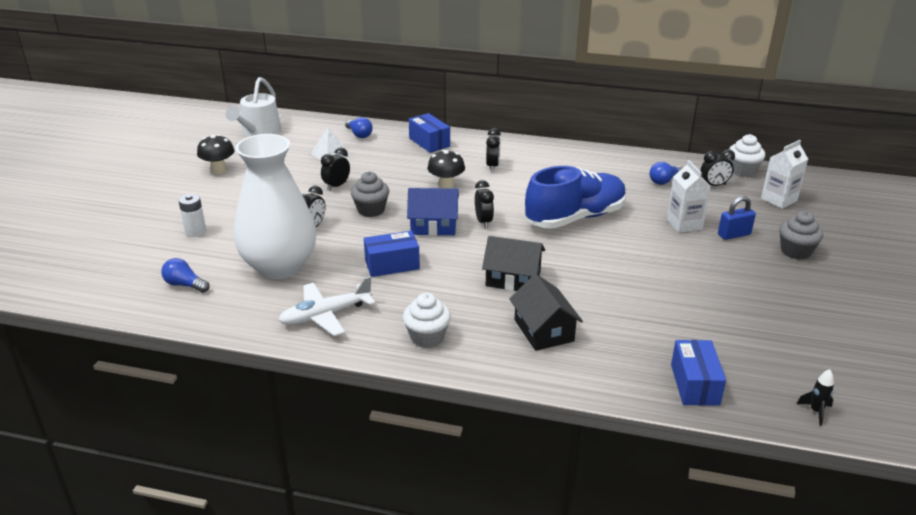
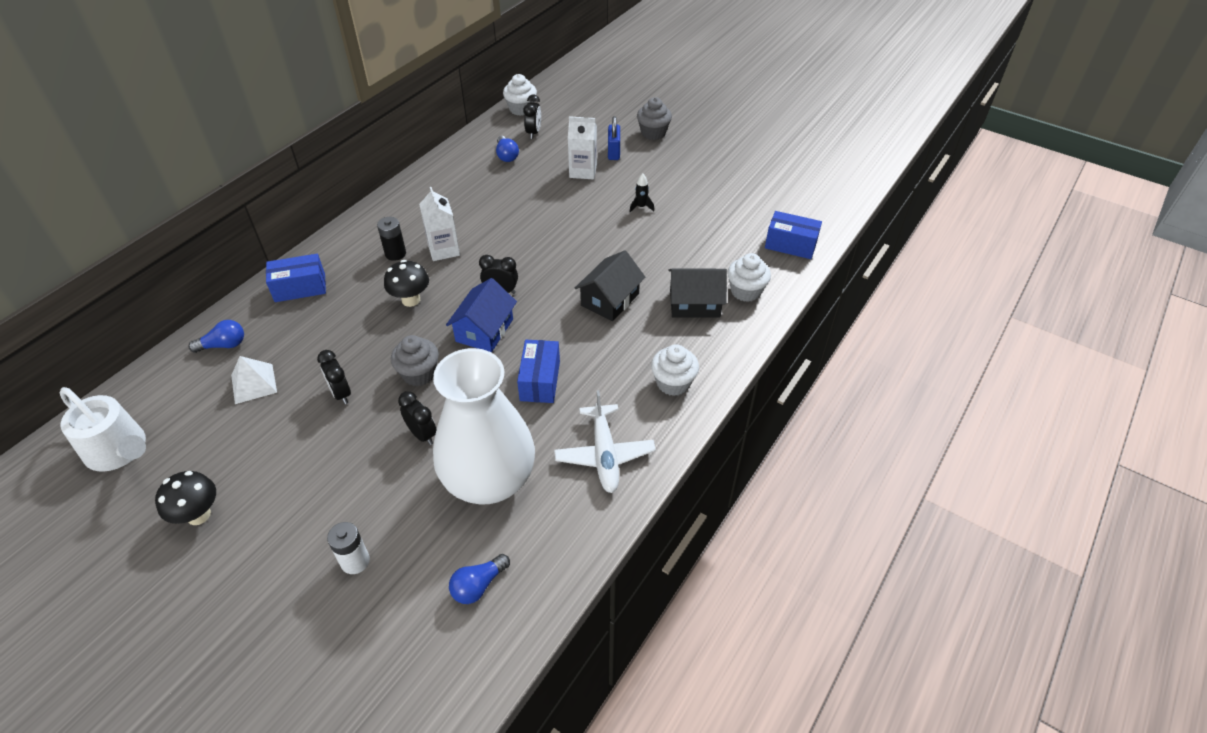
camera: 70 degrees left, 15 degrees up
black clock [486,128,501,171] -> black battery [377,217,406,261]
blue shoe [525,166,627,229] -> none
white carton [761,140,808,209] -> white carton moved to [419,187,460,261]
black rocket [797,369,834,426] -> black rocket moved to [629,173,654,212]
none -> white cupcake [727,253,771,302]

